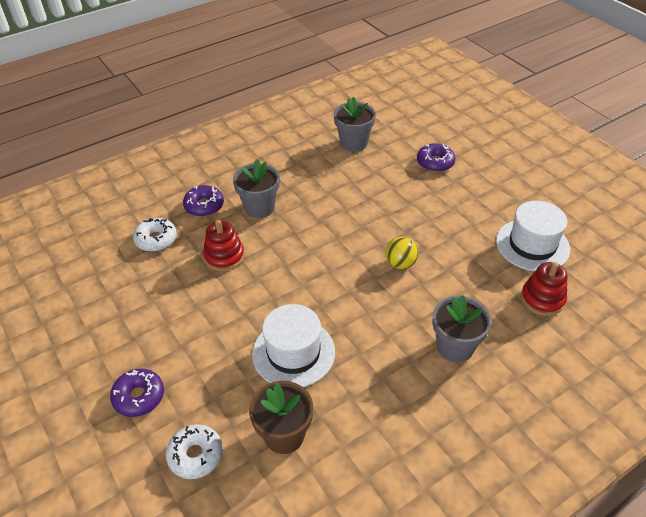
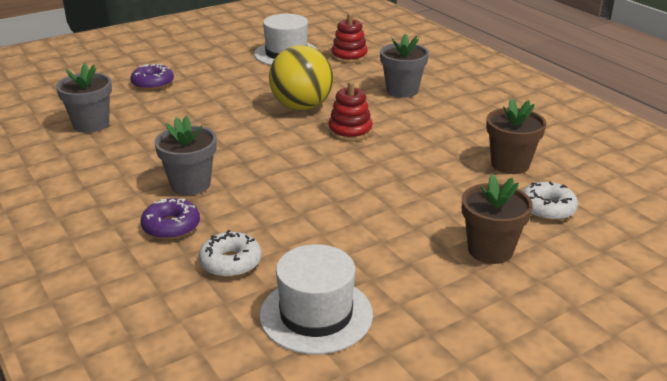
camera: 90 degrees left, 15 degrees down
purple donut [110,369,164,417] -> brown flower pot [462,174,533,264]
red stacking toy [203,220,245,271] -> red stacking toy moved to [328,81,373,142]
white hat [252,304,335,387] -> white hat moved to [259,244,373,354]
yellow ball [386,237,418,269] -> yellow ball [269,45,333,111], size x1.95

